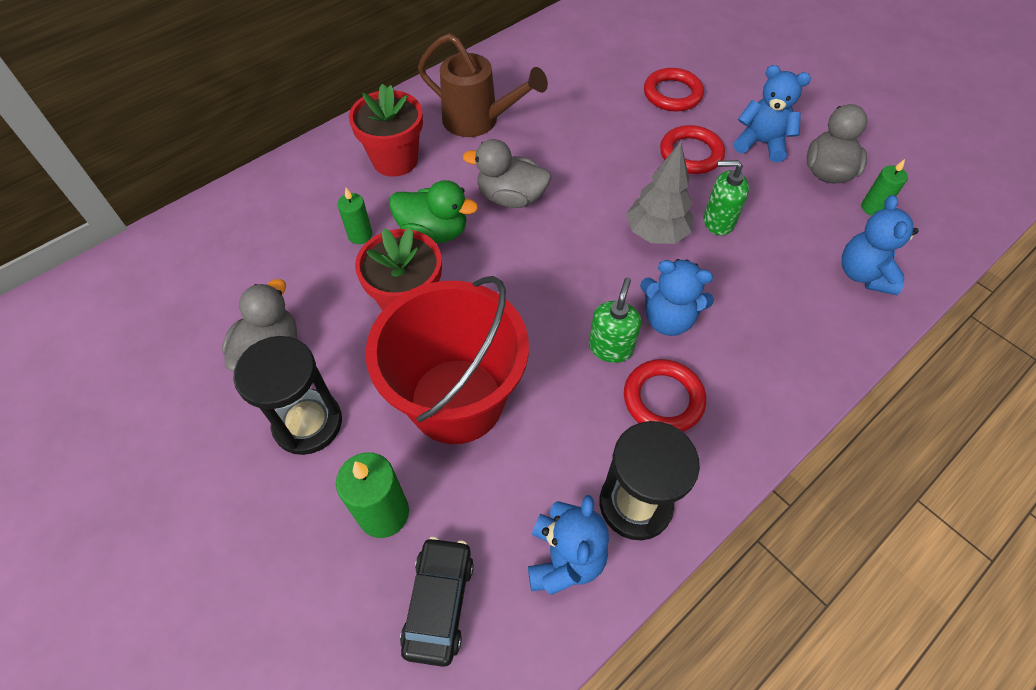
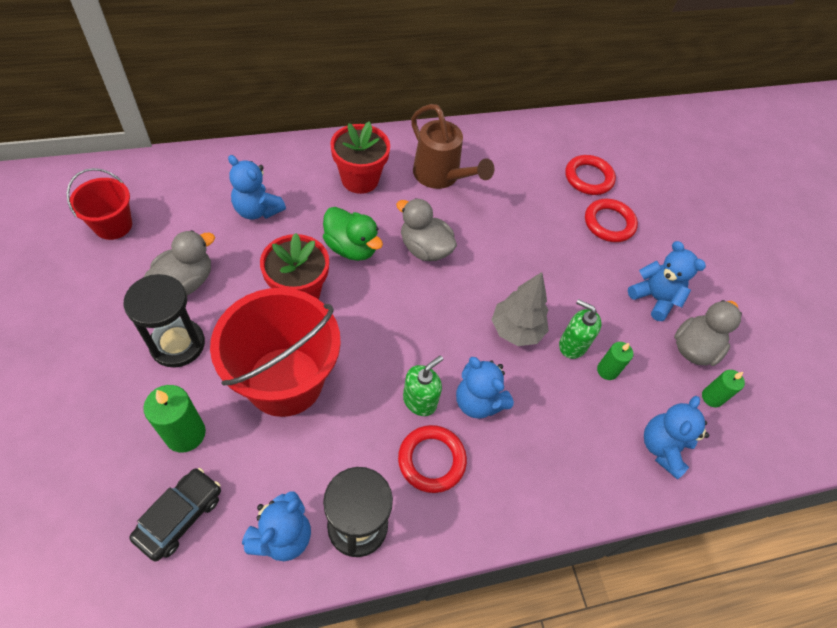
camera: 20 degrees right, 0 degrees up
green candle [337,188,372,244] -> green candle moved to [597,342,634,380]
red ring [660,125,725,174] -> red ring moved to [565,155,616,195]
none -> red bucket [66,168,132,240]
none -> blue teddy bear [228,155,286,219]

